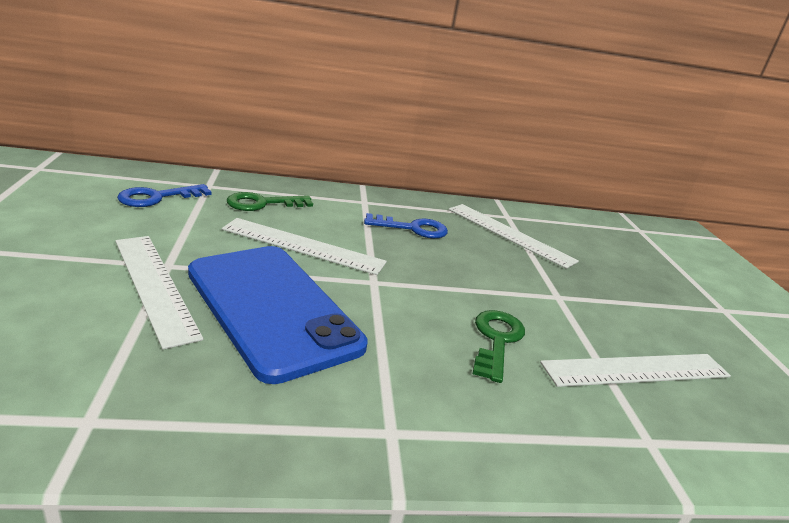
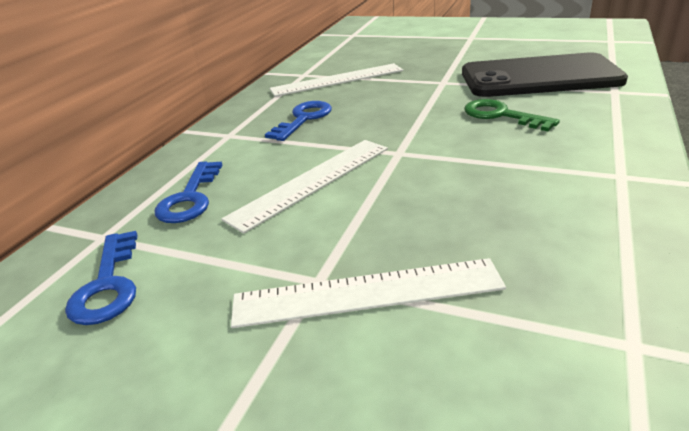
camera: 55 degrees left, 5 degrees up
blue phone [188,246,368,384] -> none
green key [227,192,313,211] -> blue key [155,161,222,223]
white ruler [540,354,731,387] -> black phone [462,52,628,97]

